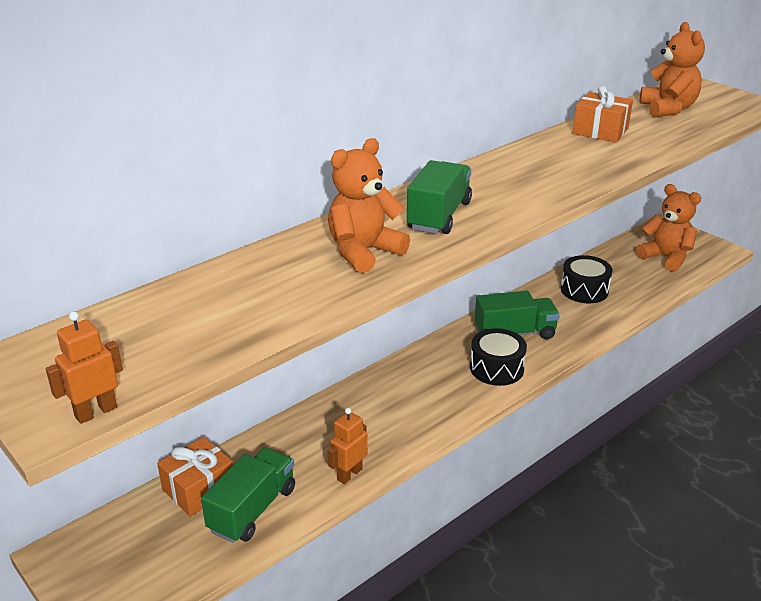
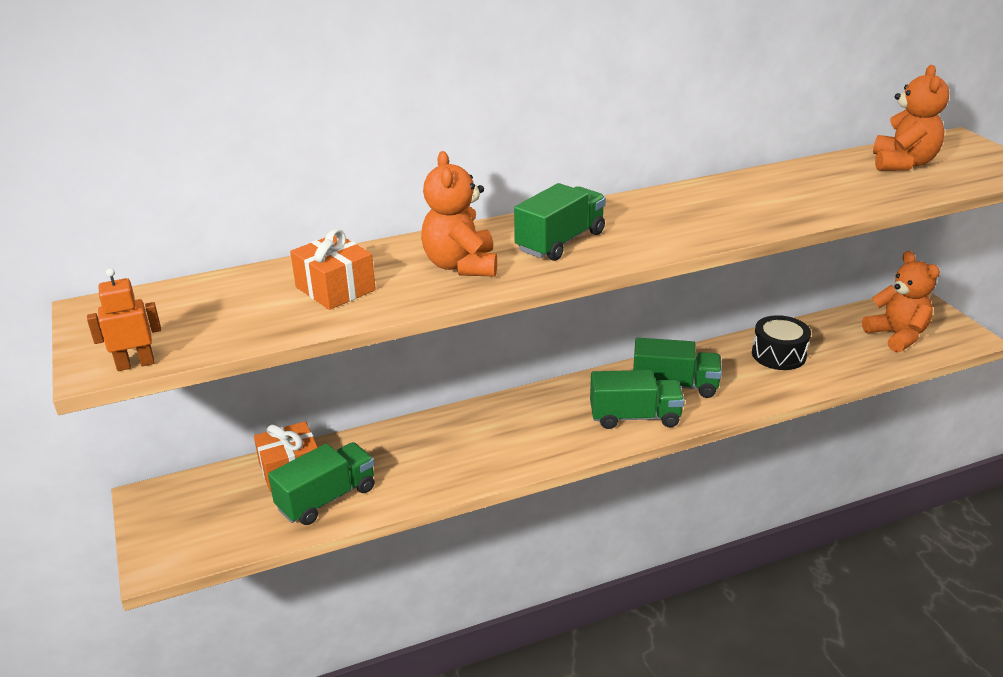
camera: 20 degrees right, 0 degrees up
orange teddy bear [328,138,410,273] -> orange teddy bear turned 75 degrees counterclockwise [421,151,497,277]
orange robot [328,408,368,484] -> none
black drum [470,328,527,386] -> green truck [590,370,685,429]
orange gift [573,86,633,142] -> orange gift moved to [290,229,376,310]

